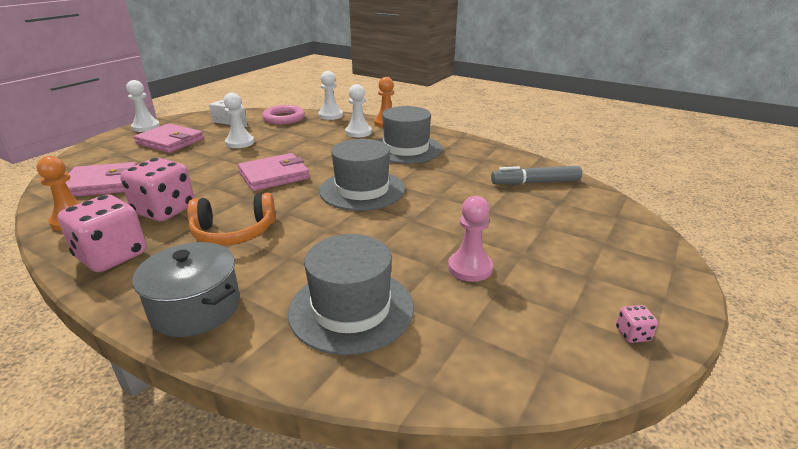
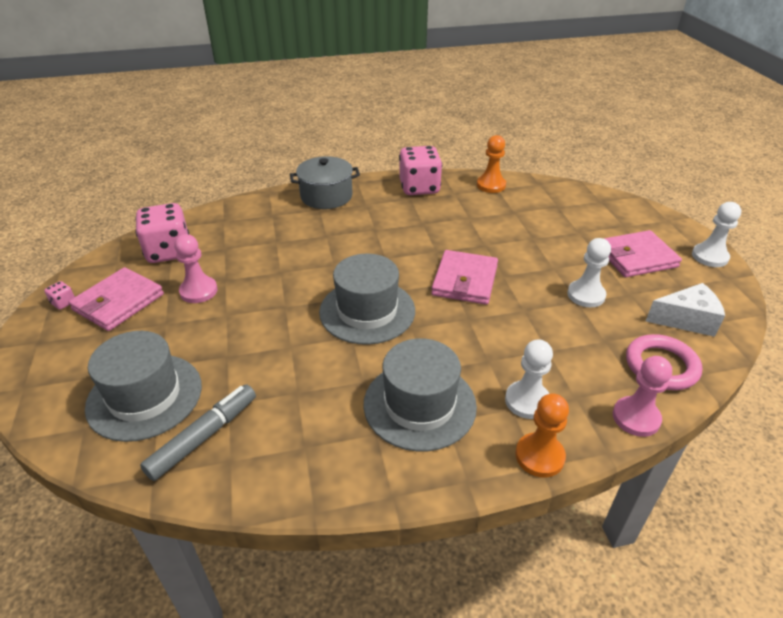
camera: 135 degrees right, 10 degrees up
pink wallet [65,162,137,197] -> pink wallet moved to [68,267,164,331]
pink dice [120,158,195,221] -> pink dice moved to [135,203,189,263]
orange headphones [187,193,275,246] -> none
grey hat [288,234,414,355] -> grey hat moved to [85,331,202,442]
white pawn [318,71,343,120] -> pink pawn [613,356,672,437]

